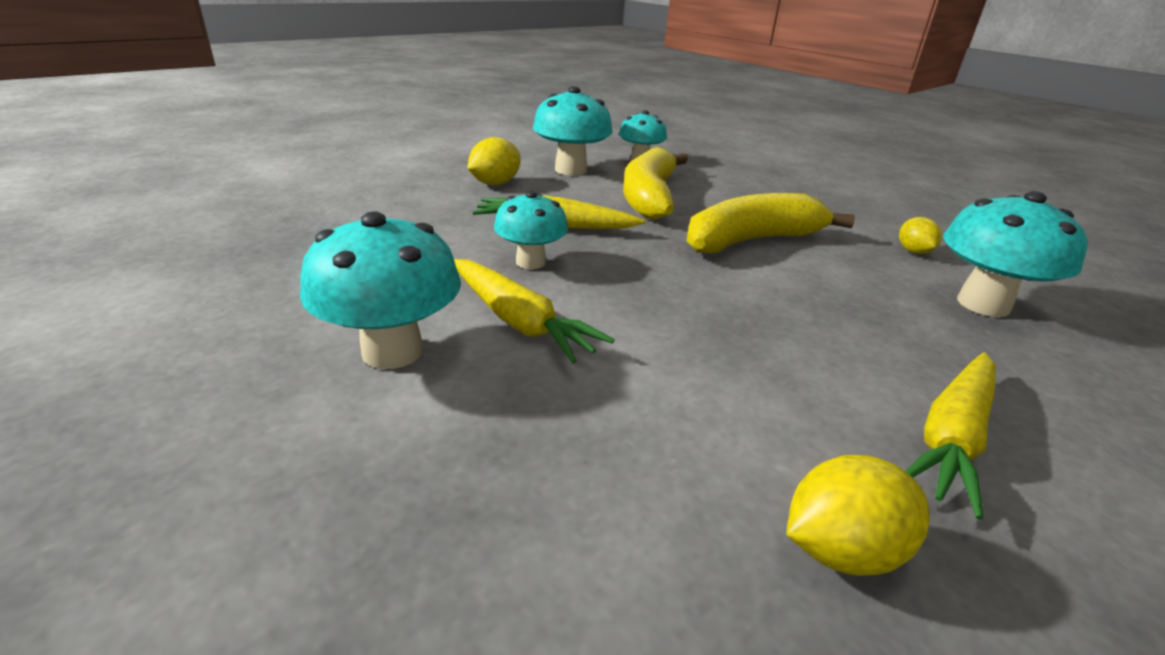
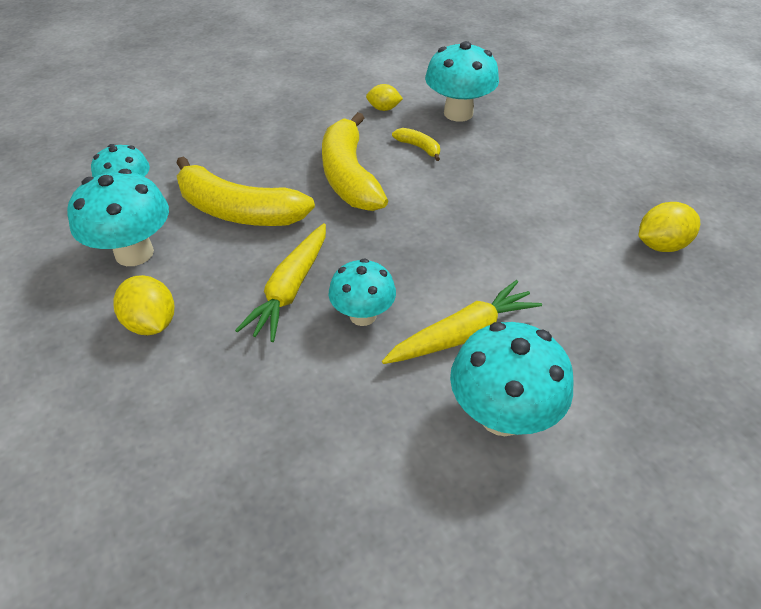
camera: 75 degrees left, 15 degrees up
yellow lemon [786,455,930,576] -> yellow lemon turned 75 degrees clockwise [638,202,700,252]
yellow carrot [905,352,996,520] -> none
none -> yellow banana [392,128,440,161]

